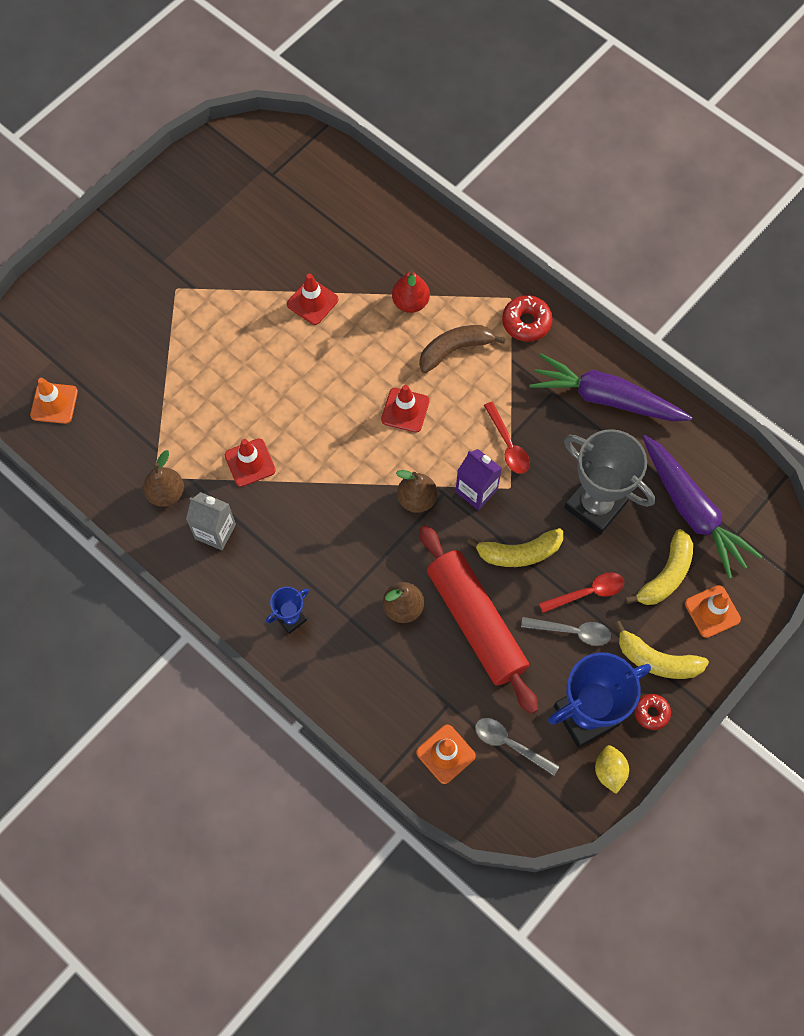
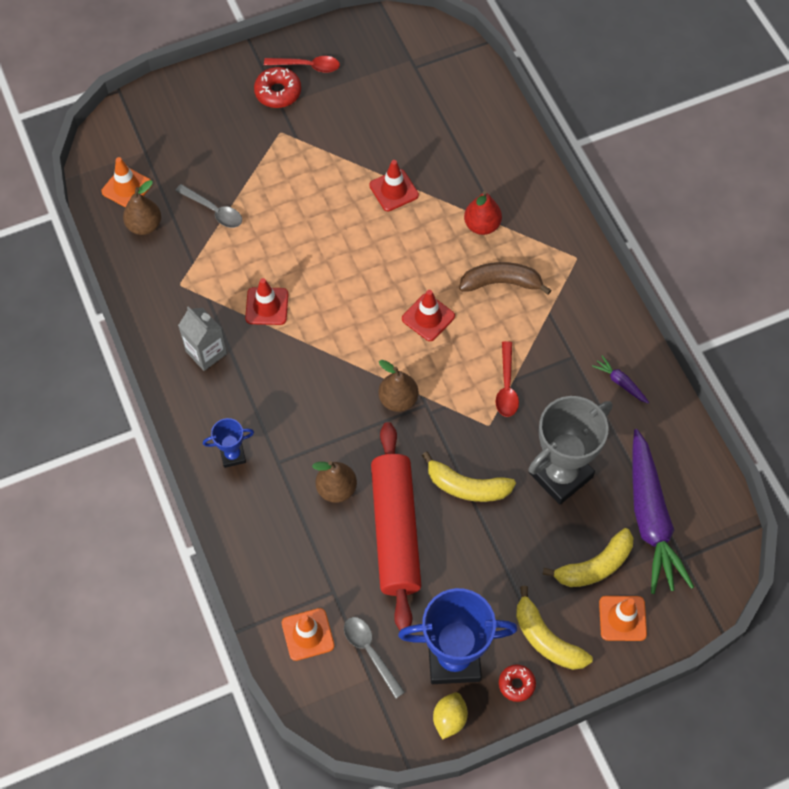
camera: 25 degrees right, 5 degrees down
brown pear [143,450,184,507] -> brown pear moved to [123,180,161,235]
purple carton [455,449,502,510] -> none
red donut [502,295,553,342] -> red donut moved to [254,67,301,108]
grey spoon [521,617,611,646] -> grey spoon moved to [175,184,242,228]
purple carrot [530,353,692,421] -> purple carrot [592,355,649,404], size x0.41
red spoon [539,572,624,613] -> red spoon moved to [264,56,340,73]
grey trophy [564,429,655,535] -> grey trophy turned 75 degrees clockwise [528,396,612,505]

